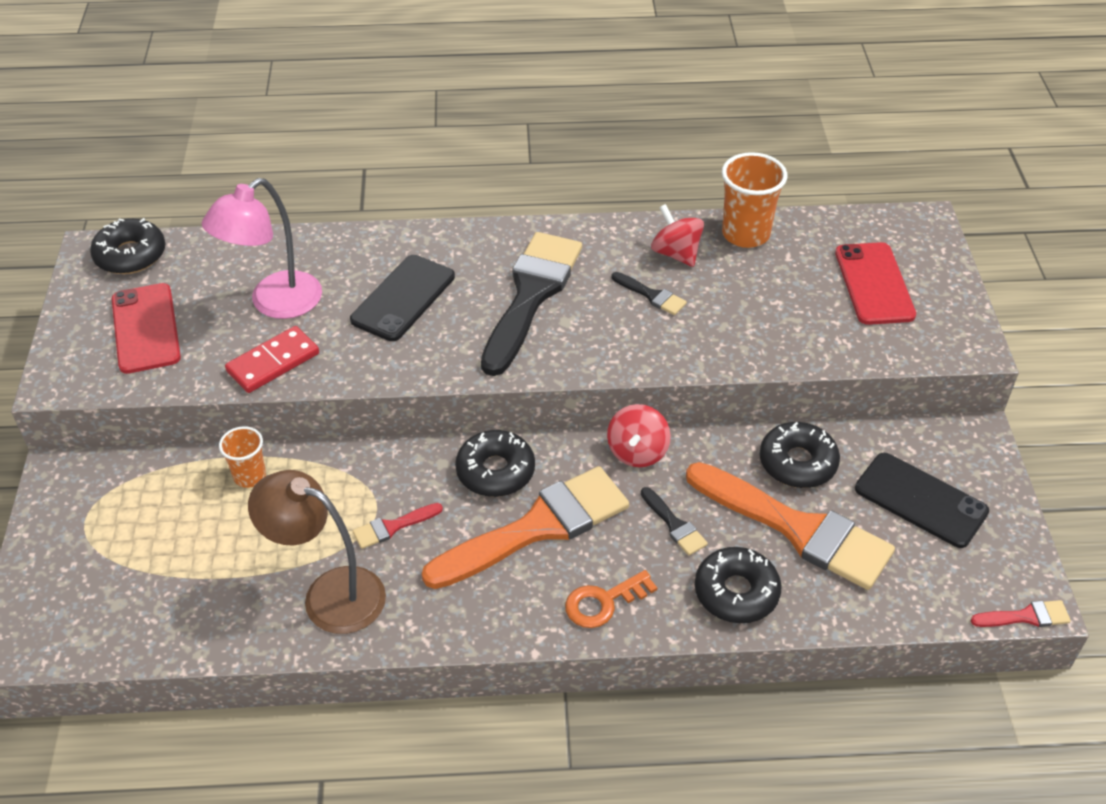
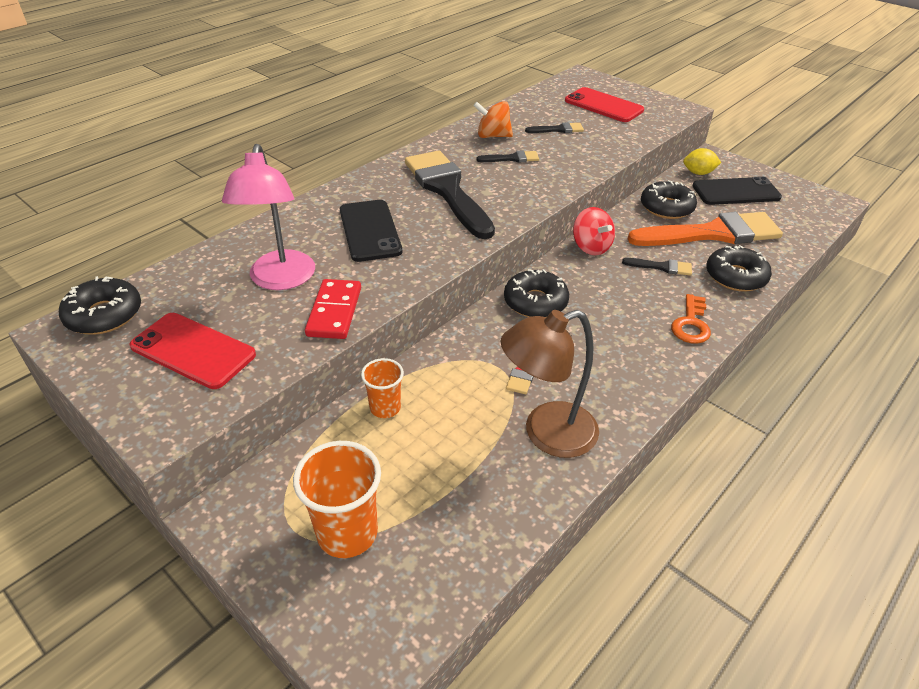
camera: 45 degrees left, 5 degrees down
orange brush [422,466,629,589] -> none
red spinning top [651,204,704,267] -> orange spinning top [473,101,513,138]
orange cup [722,152,787,248] -> orange cup moved to [293,441,381,558]
red brush [970,600,1071,627] -> none
none -> black brush [525,122,584,133]
none -> yellow lemon [683,148,722,175]

